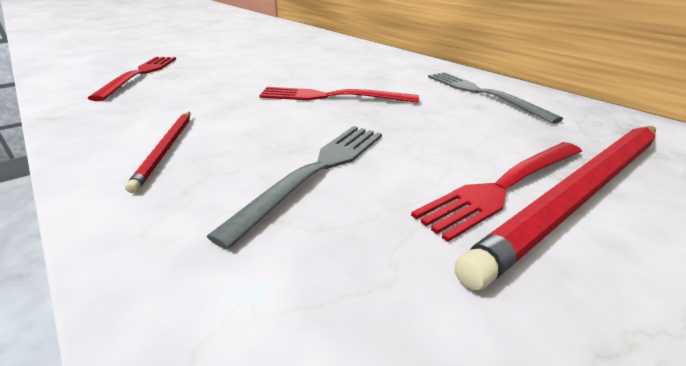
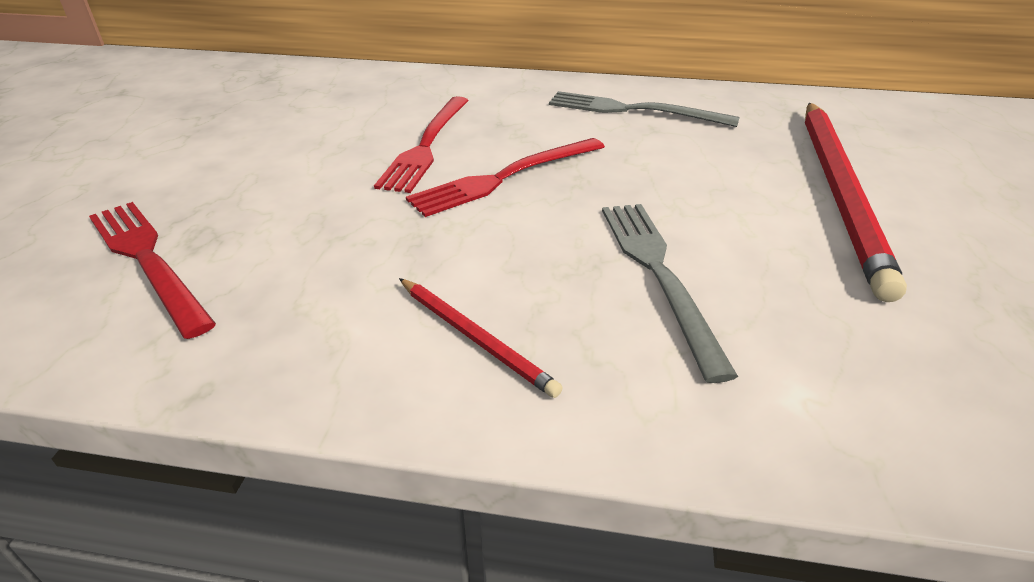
camera: 40 degrees left, 5 degrees up
red fork [411,142,582,242] -> red fork moved to [374,96,469,193]

